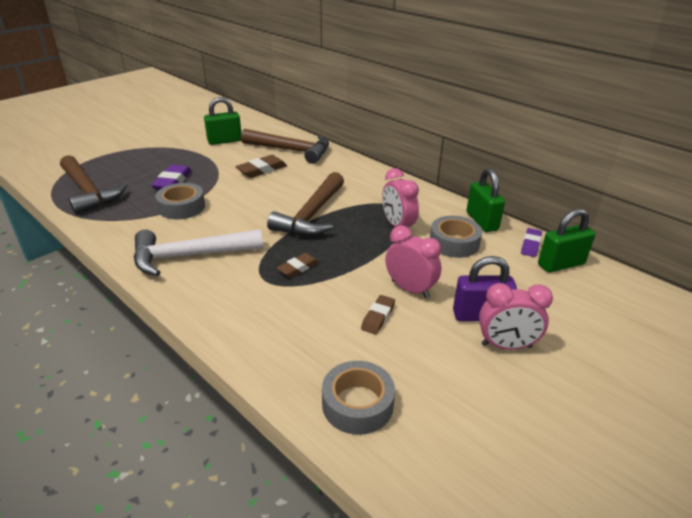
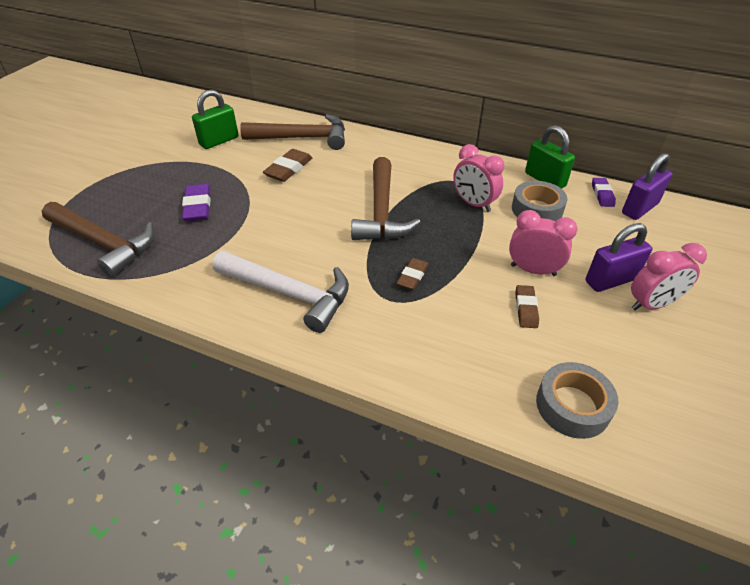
camera: 20 degrees left, 10 degrees up
white hammer [133,229,263,276] -> white hammer turned 120 degrees counterclockwise [213,251,349,333]
grey tape [155,183,205,219] -> none
green padlock [538,209,595,273] -> purple padlock [622,153,672,220]

